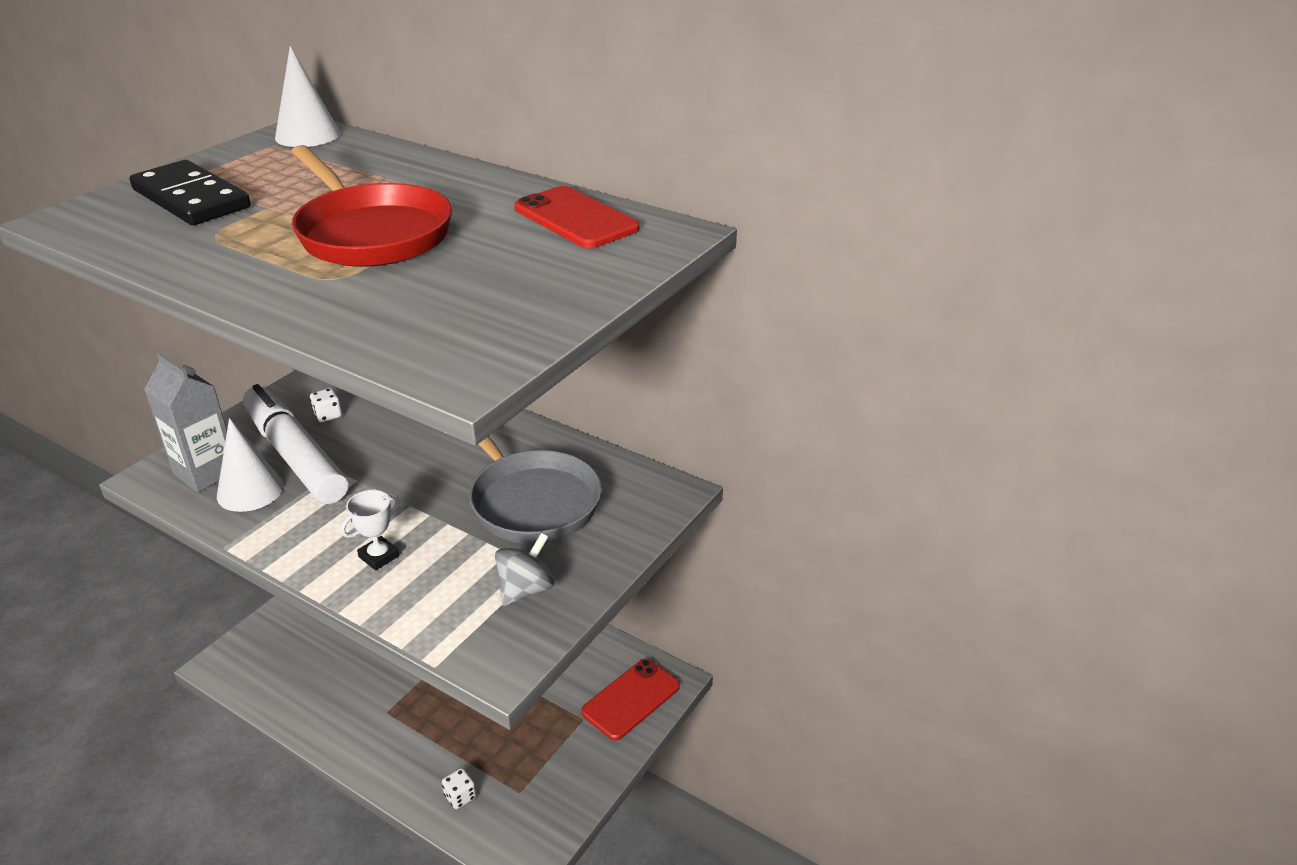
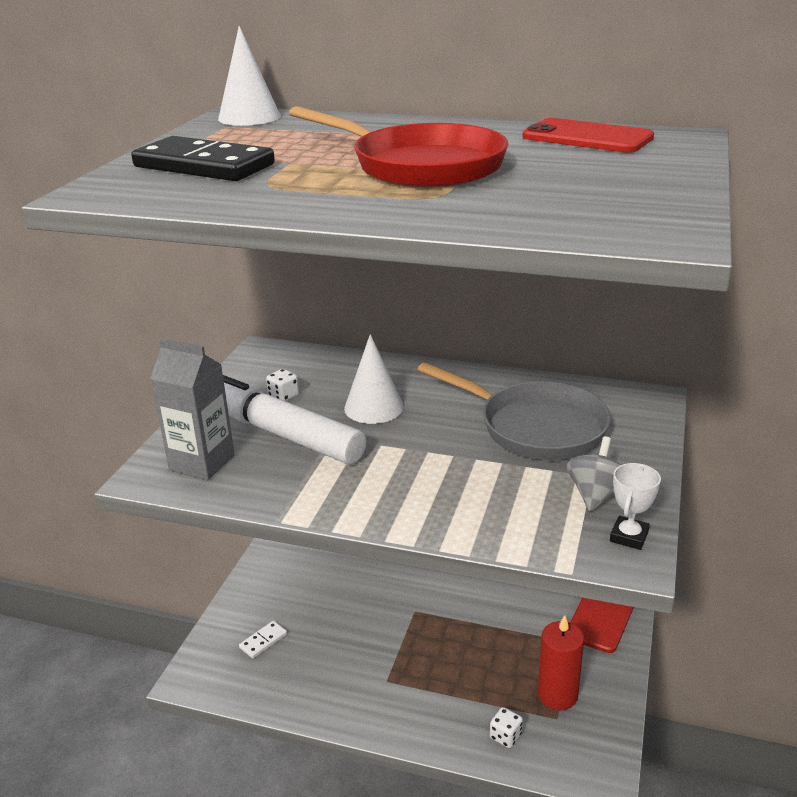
camera: 15 degrees left, 5 degrees down
white cone [217,418,284,512] -> white cone moved to [344,334,404,424]
white trophy [341,490,400,570] -> white trophy moved to [610,463,661,550]
none -> white domino [239,621,287,659]
none -> red candle [538,615,584,710]

